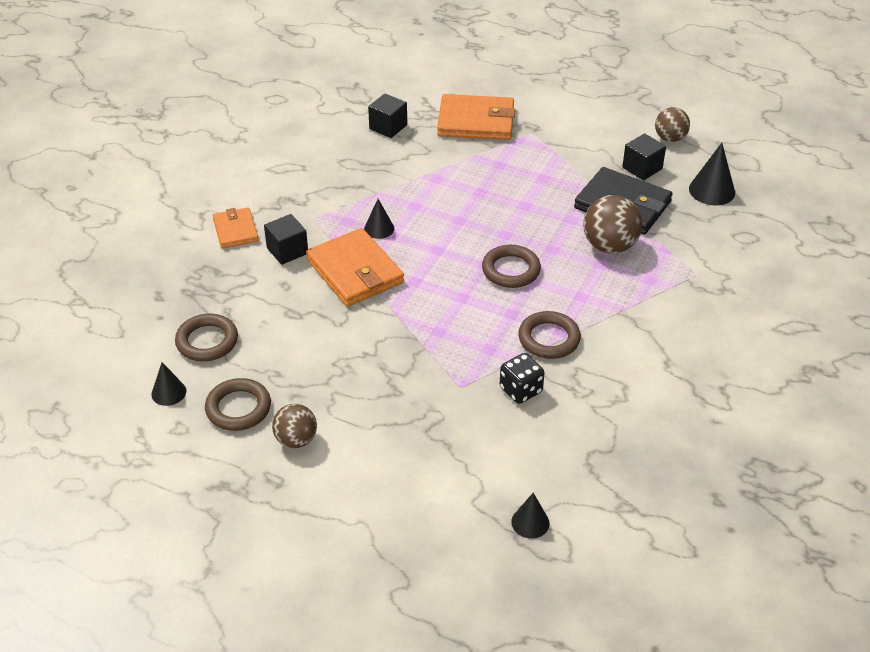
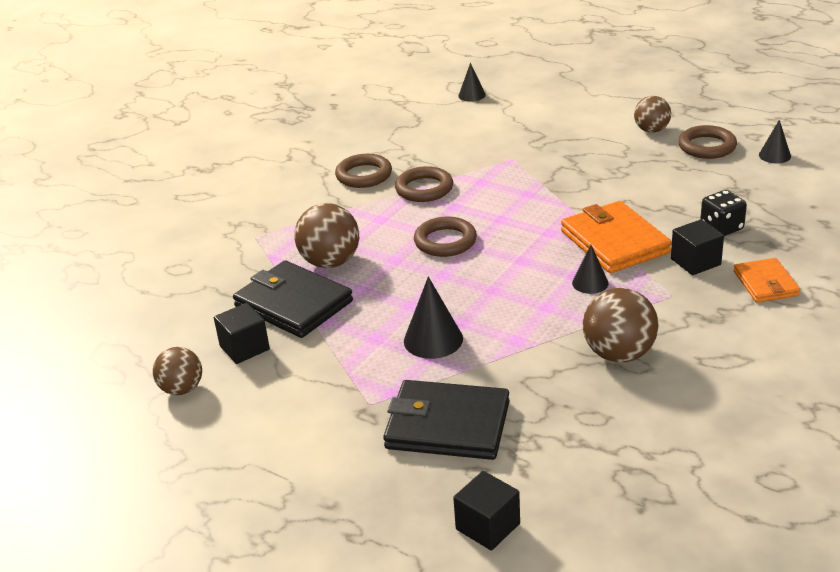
camera: 170 degrees left, 10 degrees down
brown ring [175,314,238,361] -> brown ring moved to [335,154,392,188]
black cube [368,94,407,138] -> black cube moved to [453,471,520,550]
orange wallet [437,94,515,140] -> black wallet [383,380,510,460]
black dice [500,353,545,404] -> black dice moved to [700,190,747,236]
black cone [689,143,735,205] -> black cone moved to [404,277,463,359]
none -> brown ball [583,288,658,362]

